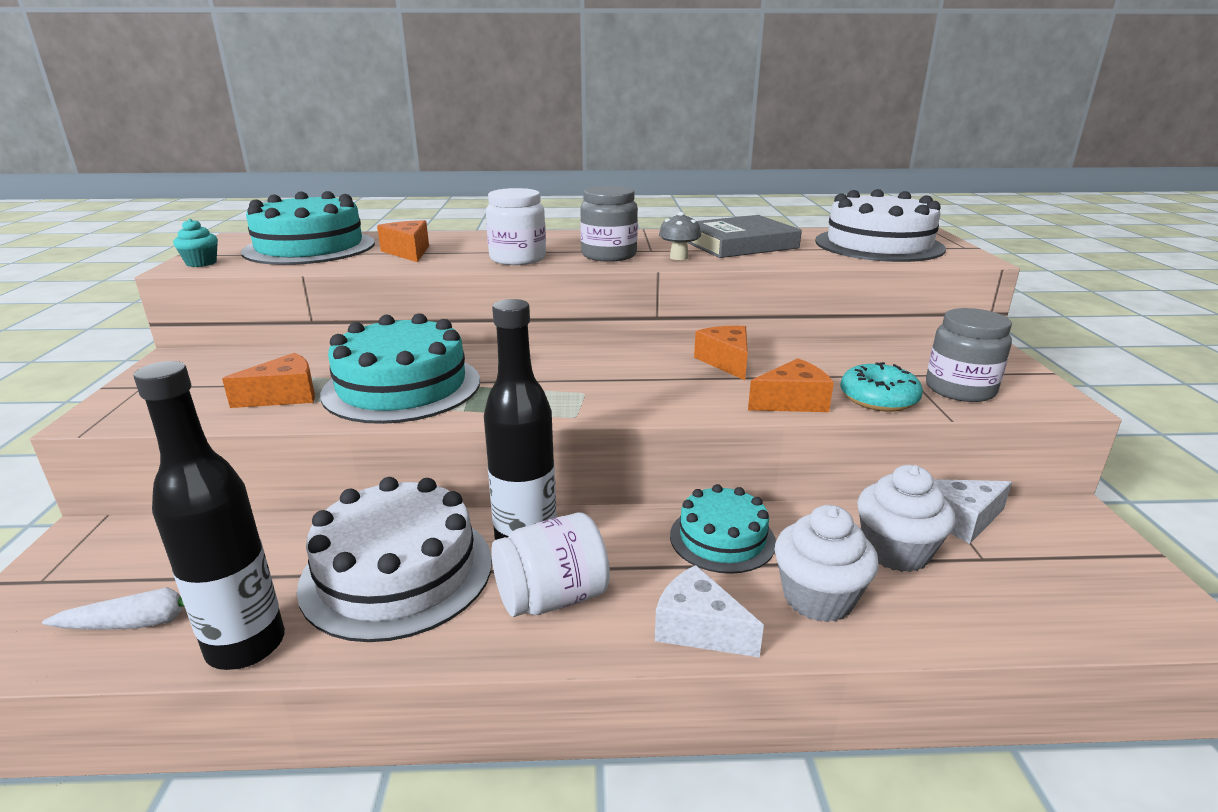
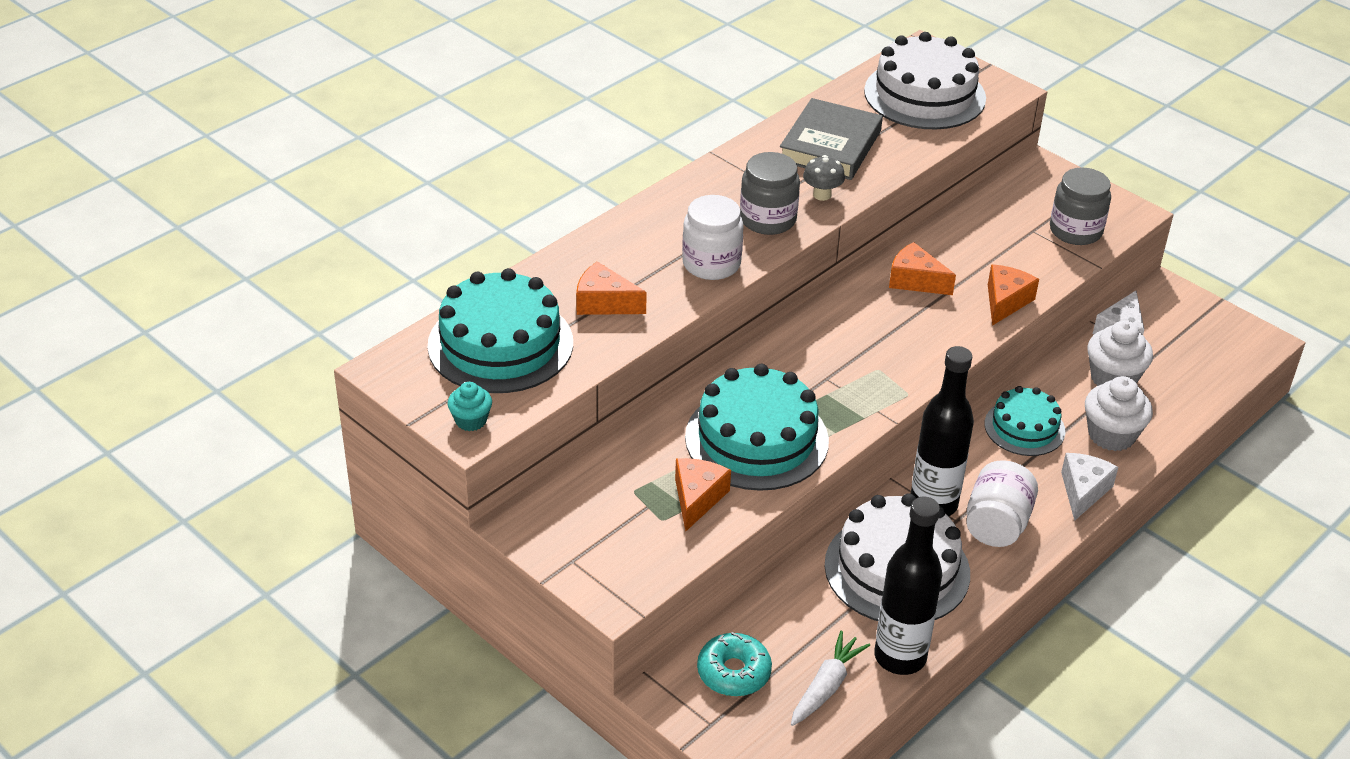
camera: 45 degrees left, 15 degrees up
white cheese [655,565,764,657] -> white cheese turned 120 degrees clockwise [1061,453,1118,521]
turquoise donut [840,362,923,412] -> turquoise donut moved to [697,632,772,696]

